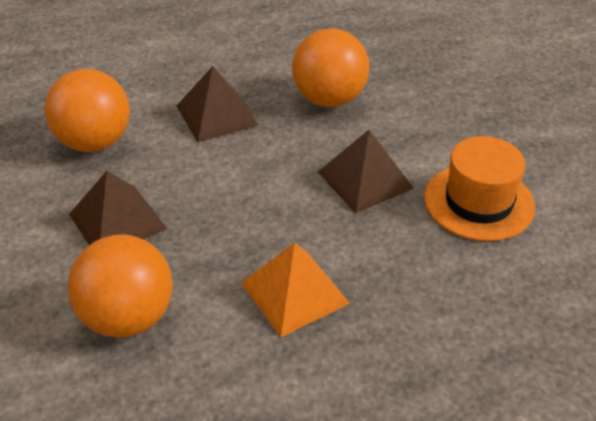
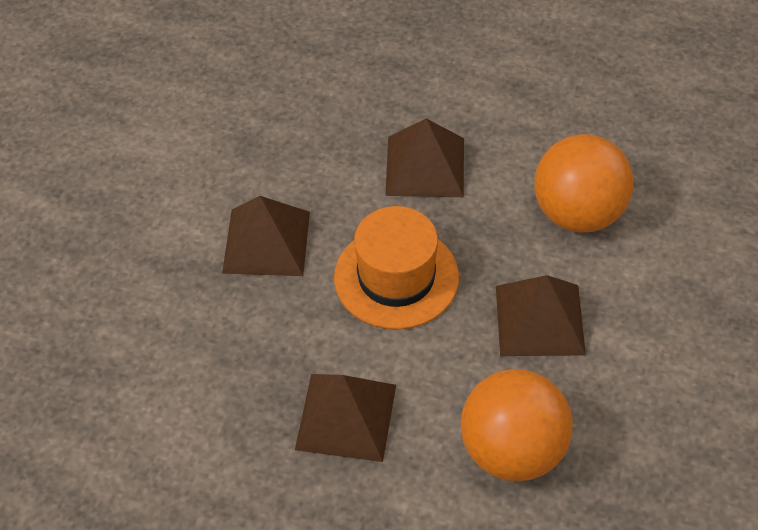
camera: 145 degrees left, 10 degrees up
orange pyramid [241,242,350,337] -> brown pyramid [385,119,464,197]
orange ball [292,28,369,107] -> none
orange hat [424,136,535,242] -> orange hat moved to [334,206,459,330]

